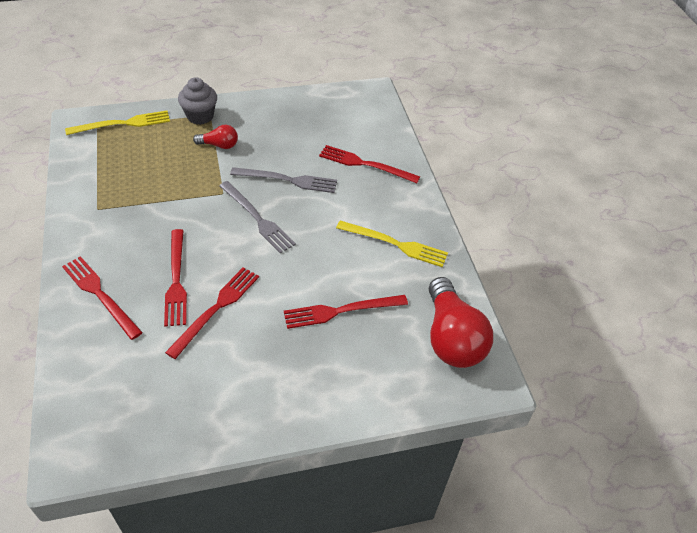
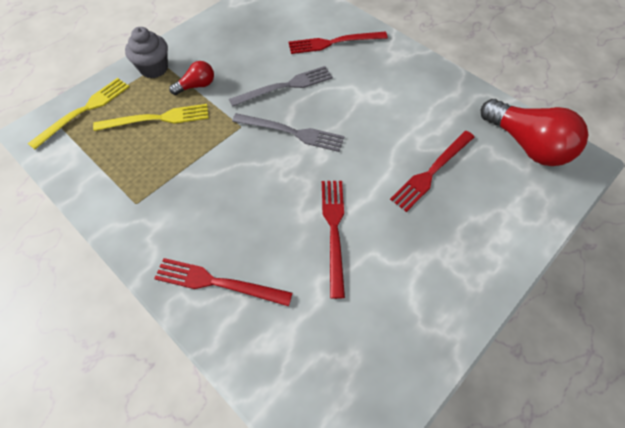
camera: 30 degrees left, 10 degrees up
red fork [164,229,187,327] -> none
yellow fork [336,220,448,267] -> yellow fork moved to [93,104,209,131]

